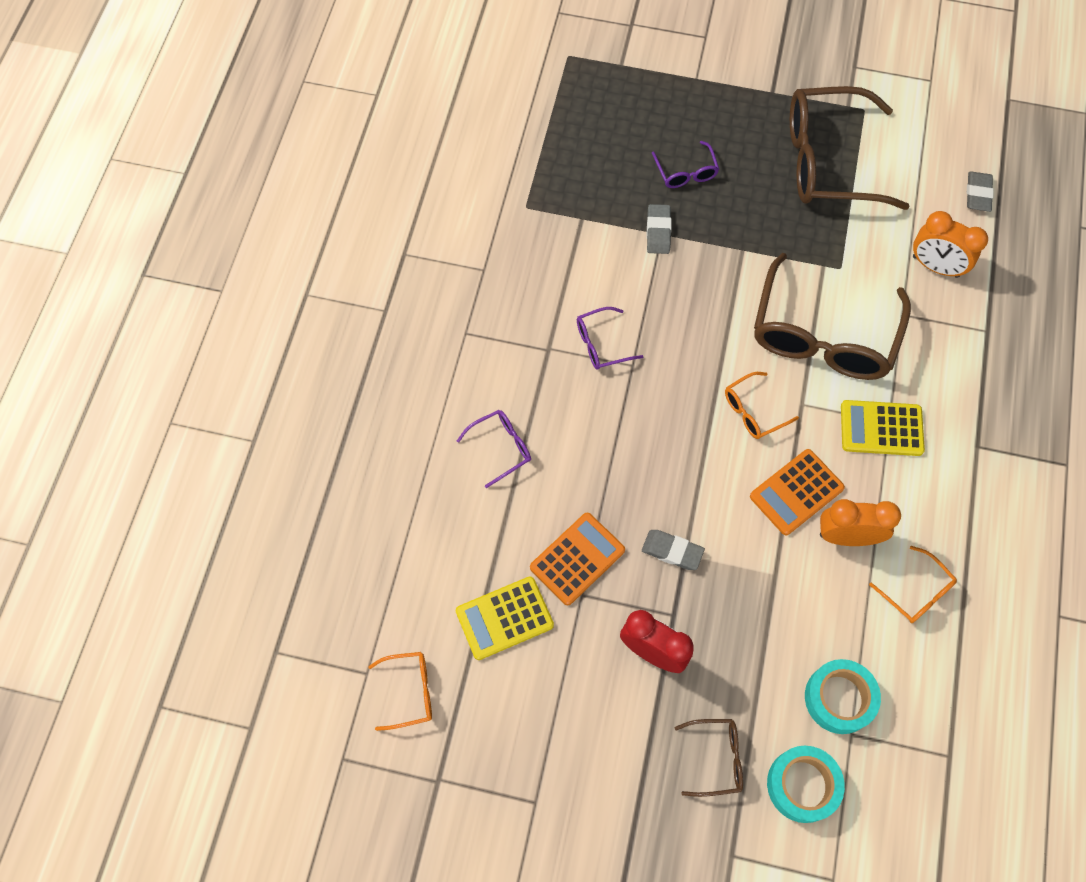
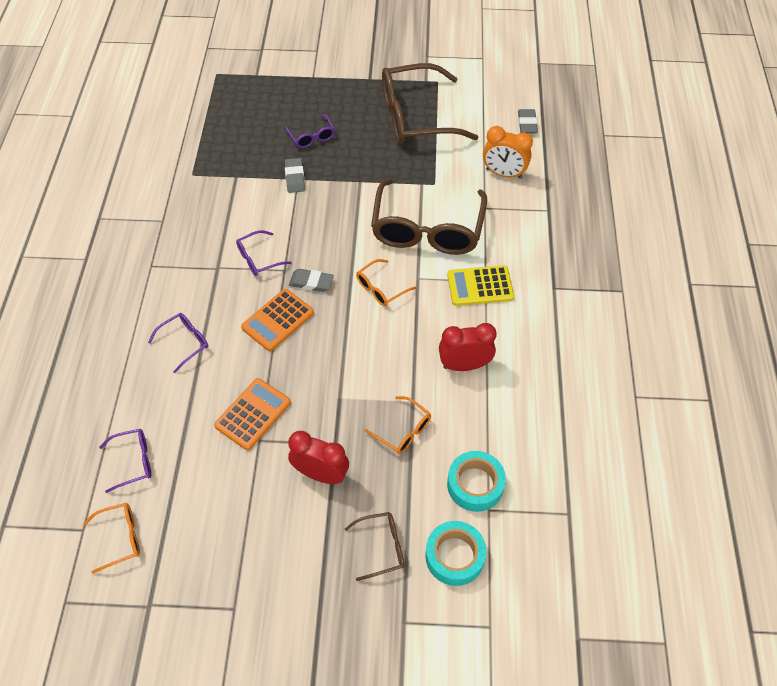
camera: 10 degrees left, 10 degrees down
yellow calculator [456,576,554,660] -> none
grey eraser [642,530,705,570] -> grey eraser moved to [289,269,334,292]
orange calculator [750,449,845,535] -> orange calculator moved to [241,289,314,351]
orange clock [820,499,901,546] -> red clock [439,323,497,371]
orange glasses [869,546,957,623] -> orange glasses moved to [365,396,431,454]
none -> purple glasses [99,429,151,493]

